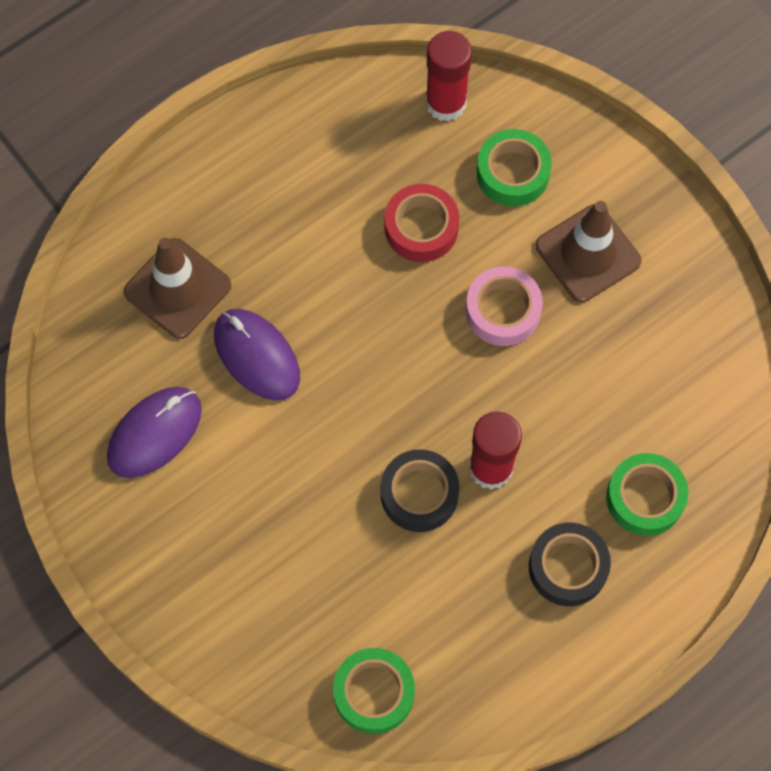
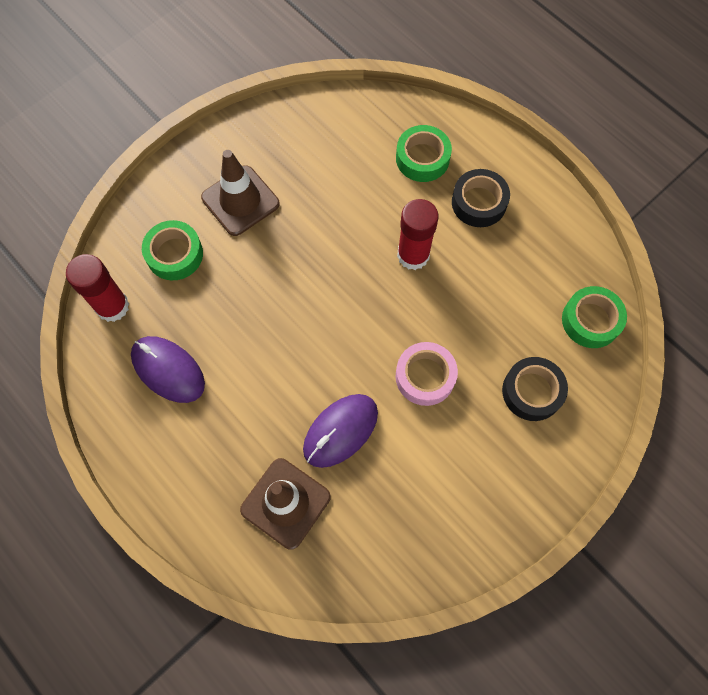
camera: 95 degrees left, 0 degrees up
purple mouse [107,387,202,478] -> purple mouse moved to [131,336,205,403]
black tape [381,449,460,532] -> black tape moved to [502,357,568,421]
red tape [385,184,459,262] -> none
pink tape [466,266,543,346] -> pink tape moved to [396,342,458,406]

